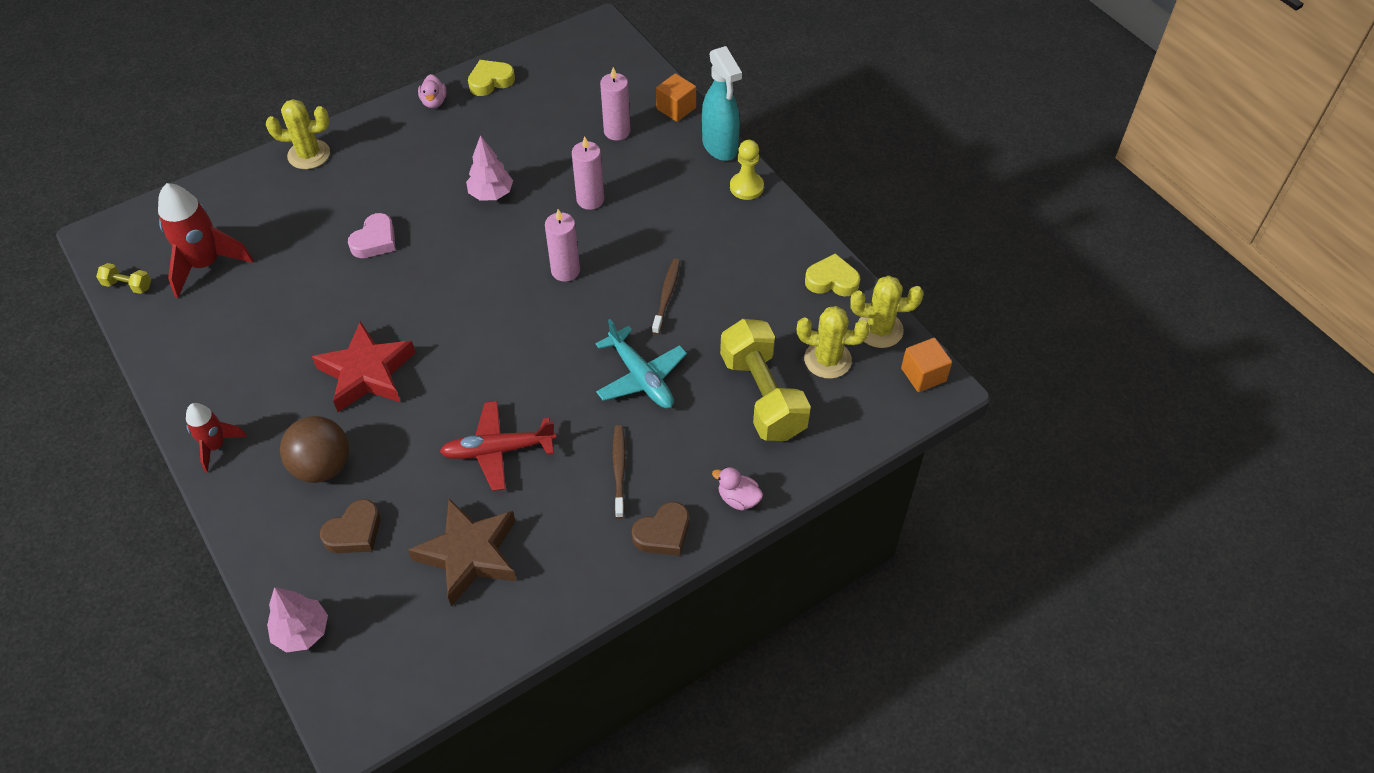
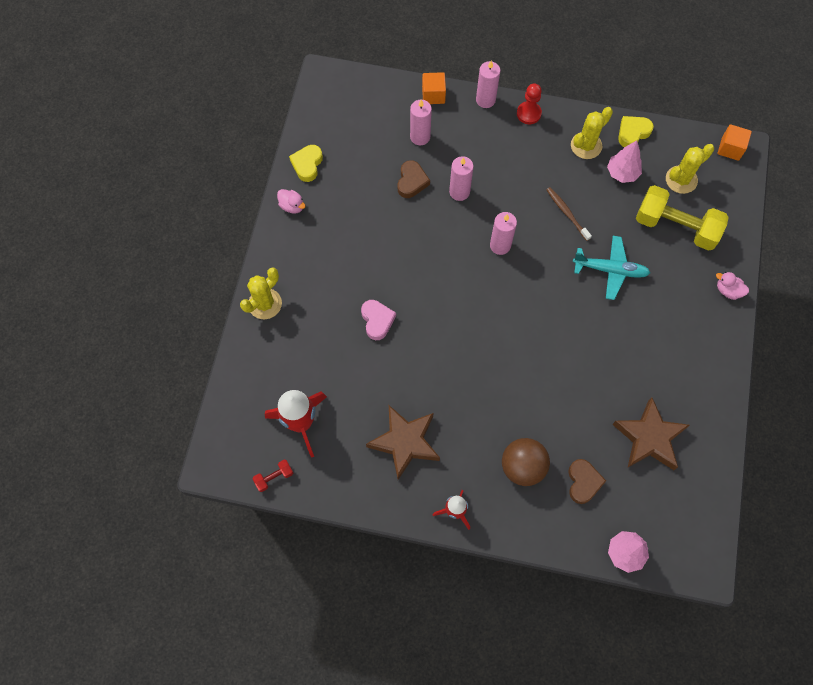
camera: 45 degrees left, 15 degrees up
yellow dumbbell [96,263,151,294] -> red dumbbell [252,460,293,492]
red star [312,321,415,412] -> none
red plane [440,401,556,491] -> none
pink tree [466,135,513,201] -> pink tree moved to [607,140,642,183]
brown toothbrush [613,425,625,519] -> none
brown heart [632,502,689,556] -> brown heart moved to [397,160,430,198]
turquoise spray bottle [702,46,742,161] -> pink candle [476,61,500,108]
pink duck [712,467,763,511] -> pink duck turned 45 degrees clockwise [716,272,749,300]
yellow pawn [730,140,764,200] -> red pawn [517,84,542,124]
yellow cactus [850,276,924,348] -> yellow cactus moved to [571,107,613,159]
none -> brown star [366,405,440,480]

